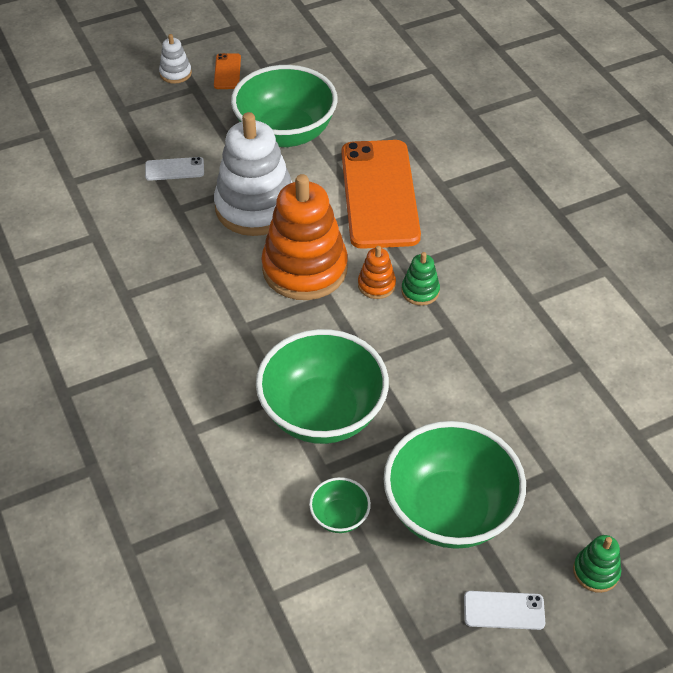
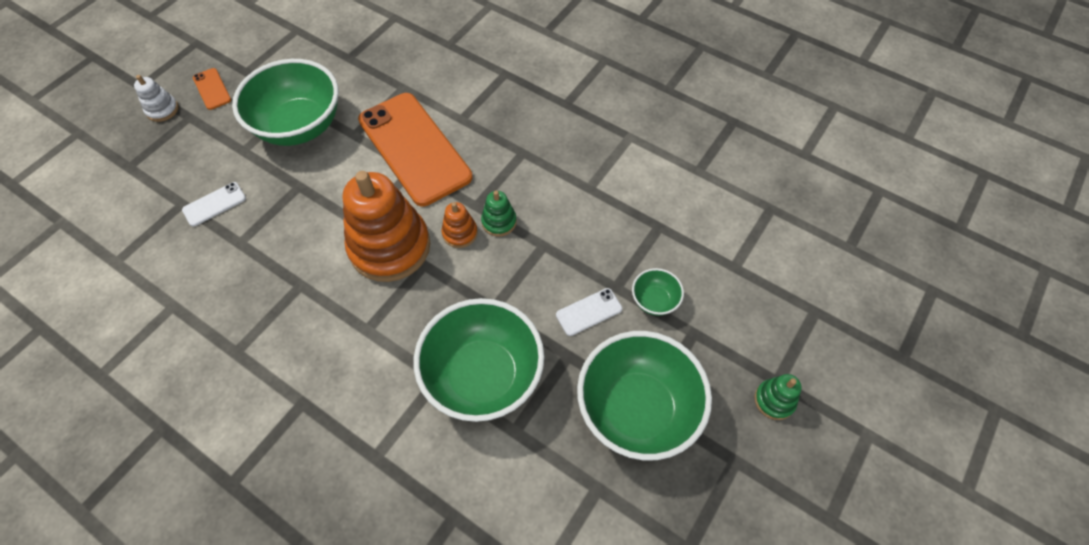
camera: 30 degrees left, 10 degrees up
white stacking toy [214,112,292,236] -> none
green bowl [309,477,371,533] -> green bowl moved to [632,268,684,316]
white phone [464,591,545,630] -> white phone moved to [556,288,622,336]

